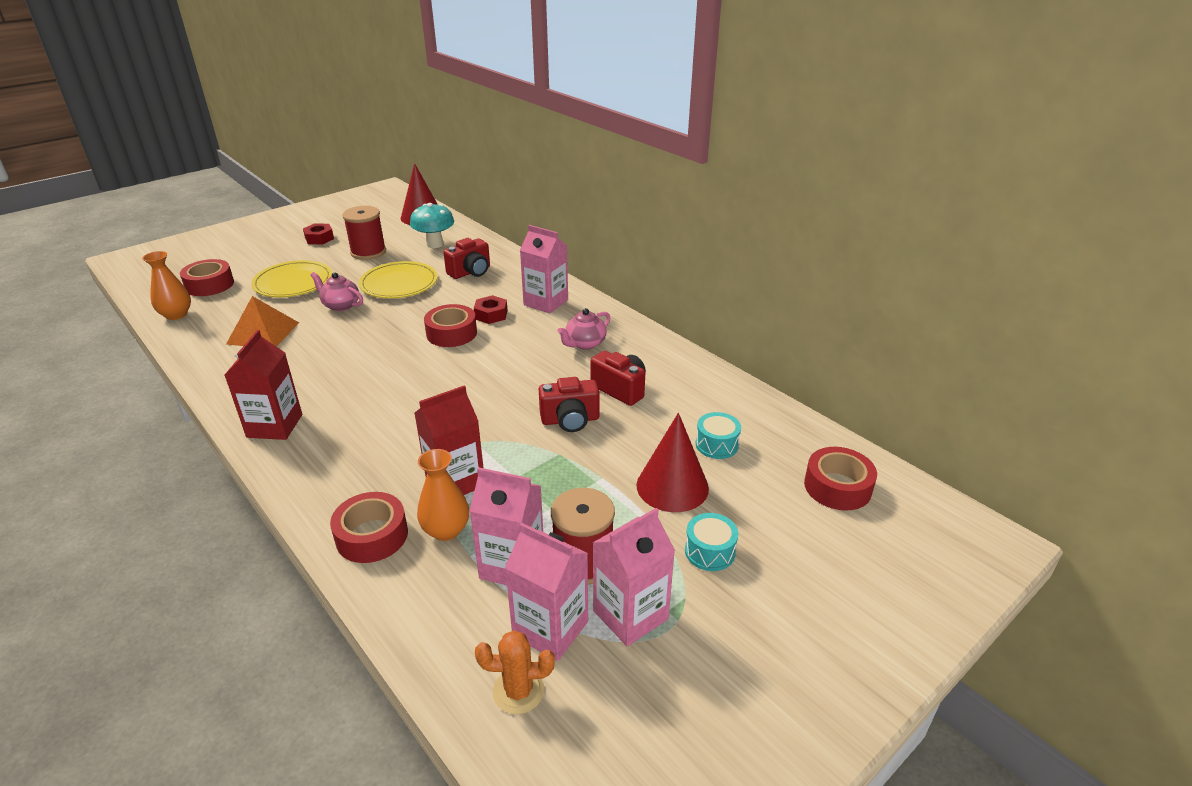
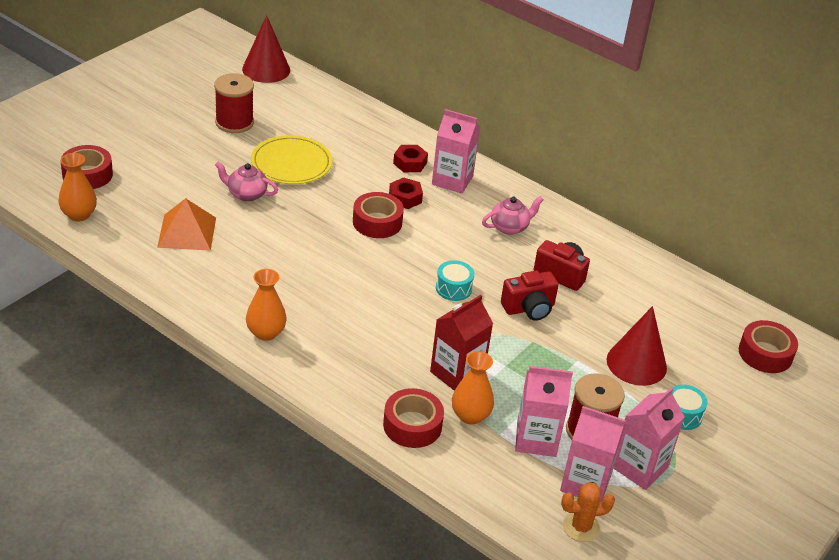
camera: 15 degrees left, 5 degrees up
red carton [225,330,302,440] -> orange vase [246,269,287,341]
yellow plate [251,260,332,297] -> none
red nut [303,223,334,245] -> red nut moved to [393,145,428,172]
turquoise mushroom [410,203,454,248] -> none
red camera [443,238,490,279] -> none
pink teapot [558,308,610,350] -> pink teapot turned 150 degrees counterclockwise [482,196,544,235]
turquoise drum [696,412,741,459] -> turquoise drum moved to [436,260,474,301]

